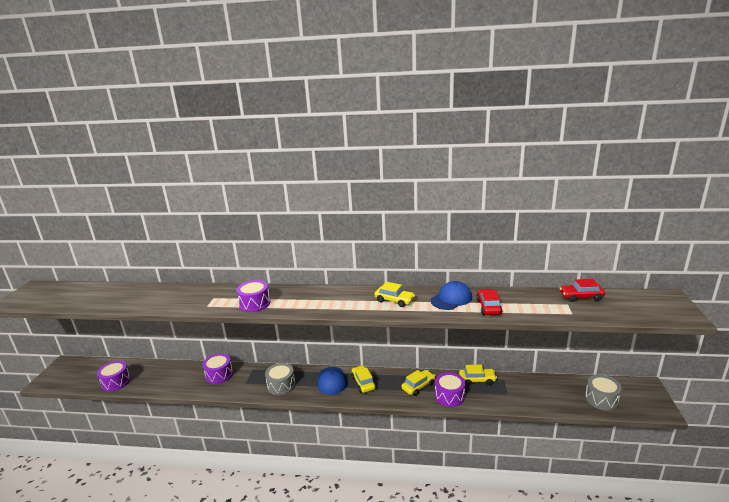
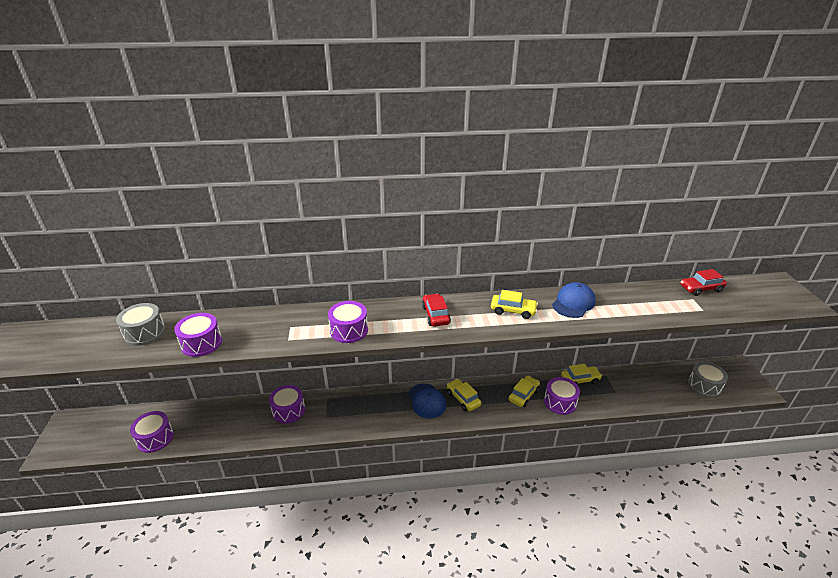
camera: 15 degrees left, 10 degrees up
grey drum [265,363,295,395] -> grey drum moved to [116,303,166,346]
red car [476,289,502,315] -> red car moved to [422,294,451,326]
none -> purple drum [174,313,222,357]

